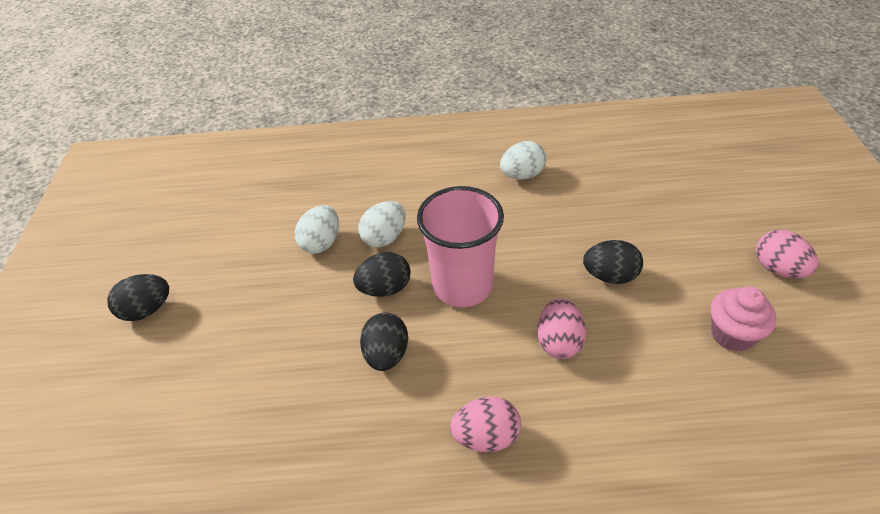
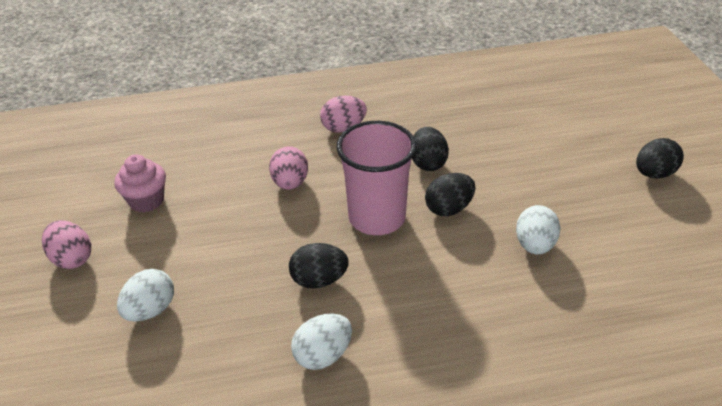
camera: 170 degrees right, 5 degrees down
white egg [358,201,406,247] -> white egg moved to [117,269,174,322]
black egg [583,240,643,284] -> black egg moved to [289,243,349,289]

